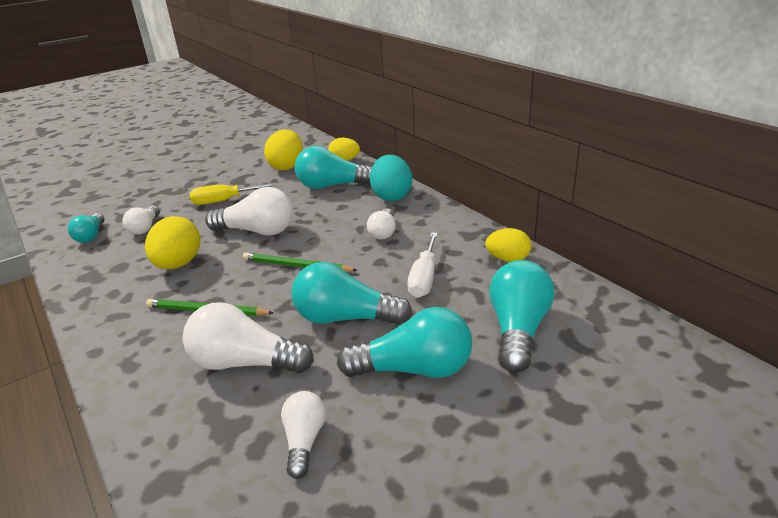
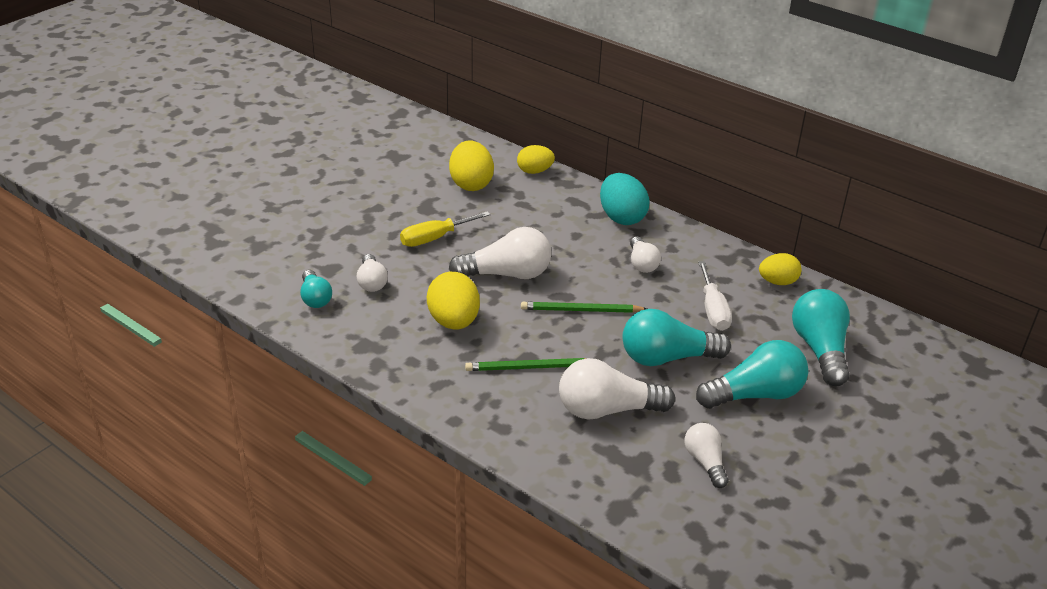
camera: 20 degrees left, 5 degrees up
turquoise light bulb [295,146,372,189] -> none

